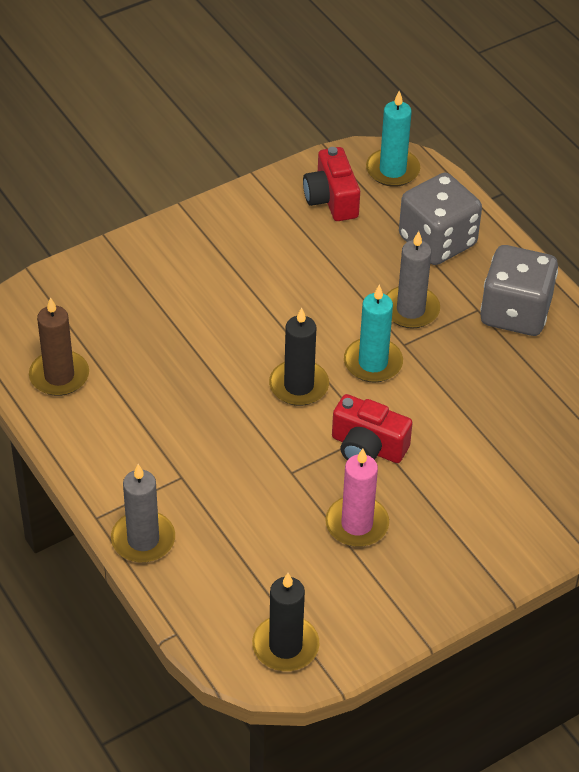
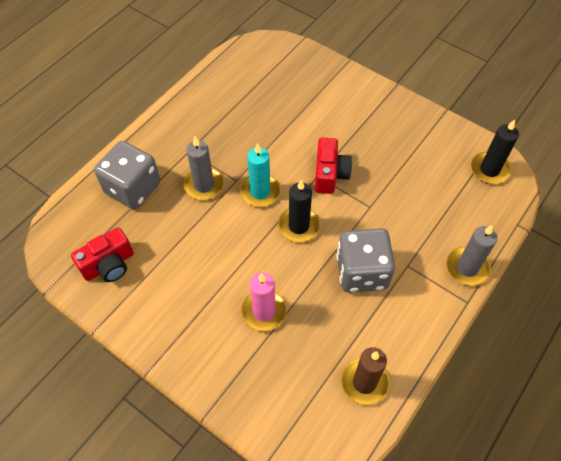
camera: 110 degrees left, 10 degrees up
pink candle [326,449,389,547] -> pink candle moved to [241,272,287,332]
turquoise candle [366,91,420,187] -> none
grey dice [480,245,558,336] -> grey dice moved to [336,228,395,292]

